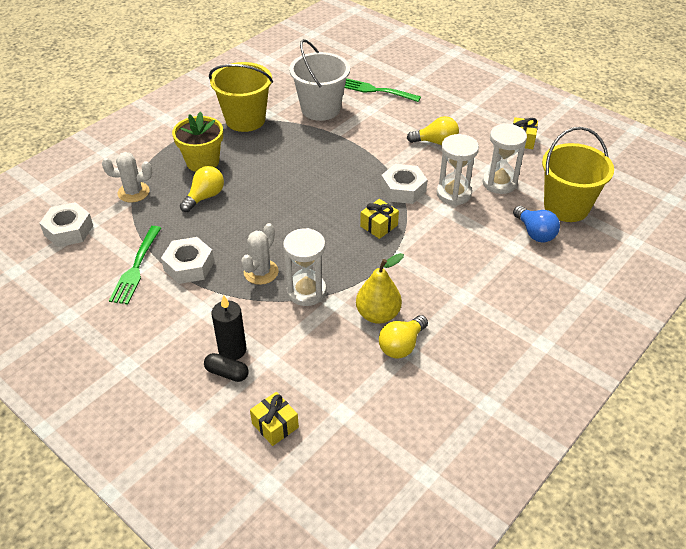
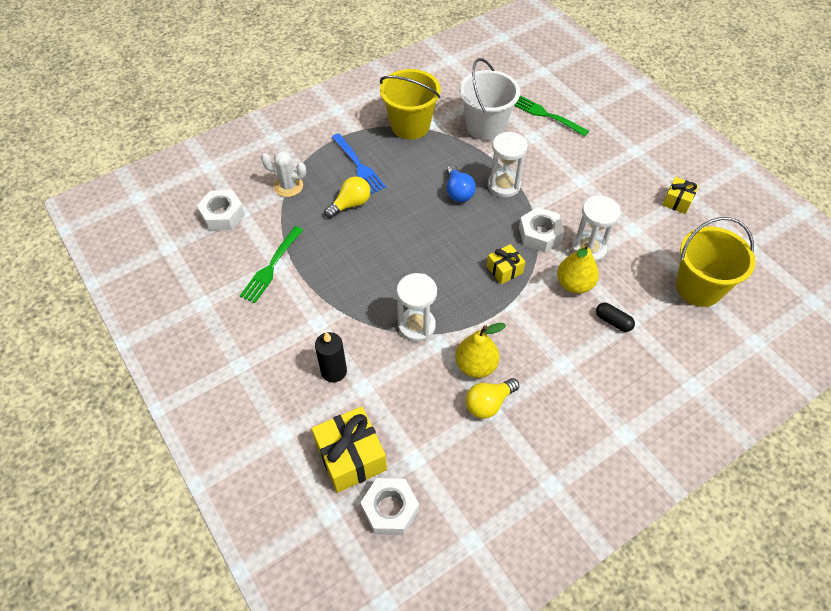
camera: 15 degrees right, 10 degrees up
white nut [161,237,214,284] -> white nut moved to [360,478,419,535]
yellow flower pot [172,112,223,172] -> blue fork [332,133,386,194]
black capsule [204,353,248,382] -> black capsule moved to [596,303,635,332]
white cactus [241,223,279,285] -> none
yellow gift [250,392,299,446] -> yellow gift [312,406,387,493], size x1.77
yellow light bulb [407,116,459,145] -> none
white hourglass [482,123,527,194] -> white hourglass moved to [488,131,528,198]
blue light bulb [513,206,560,242] -> blue light bulb moved to [446,165,476,202]
none -> yellow pear [557,243,599,294]

